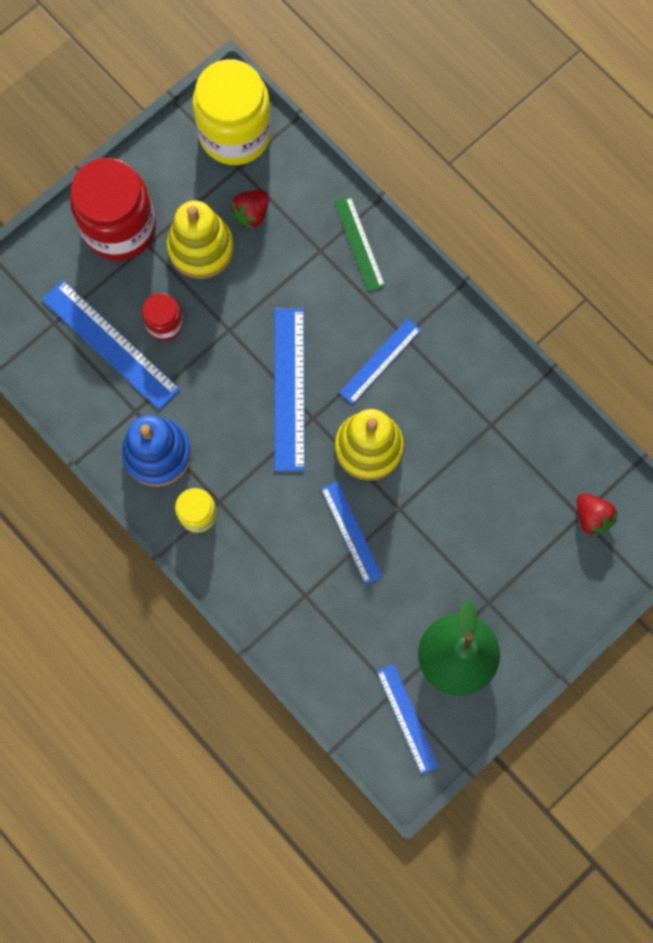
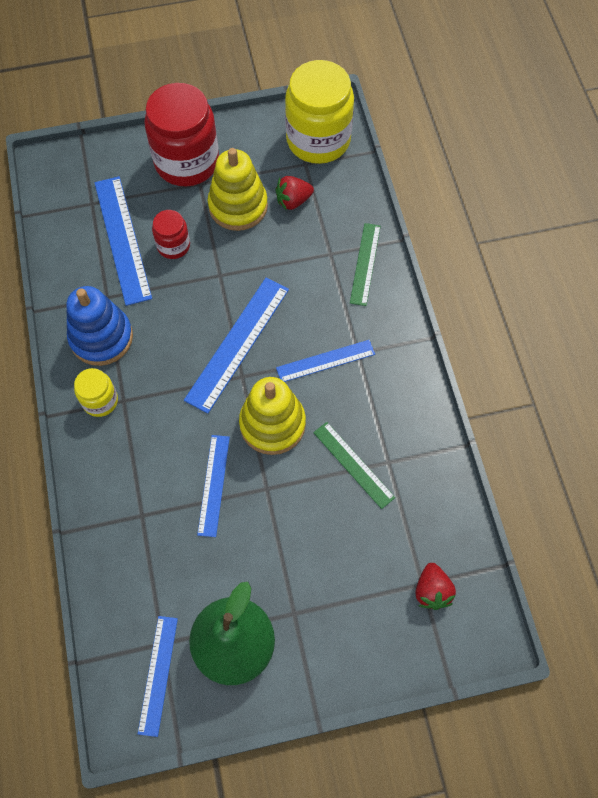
camera: 30 degrees right, 10 degrees down
none -> green ruler [313,422,395,509]

